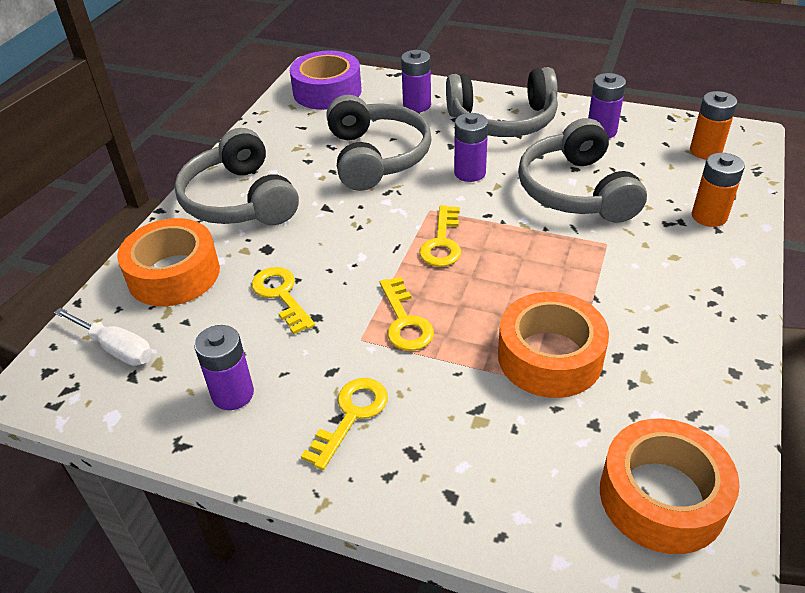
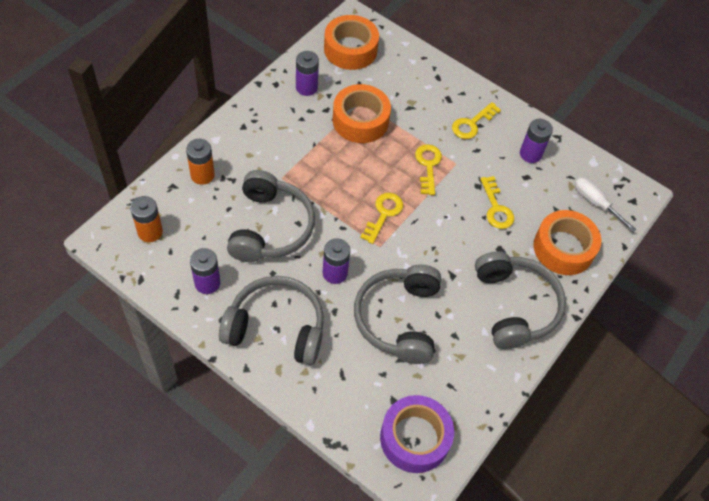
camera: 170 degrees left, 15 degrees up
purple battery [401,50,431,112] -> purple battery moved to [296,51,319,96]

